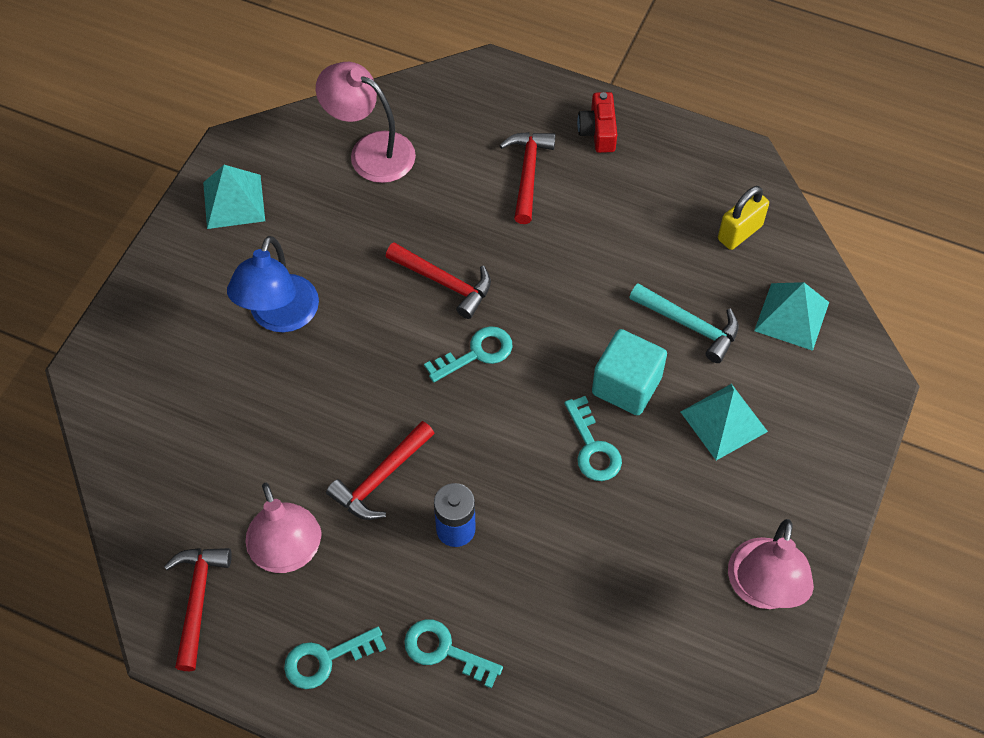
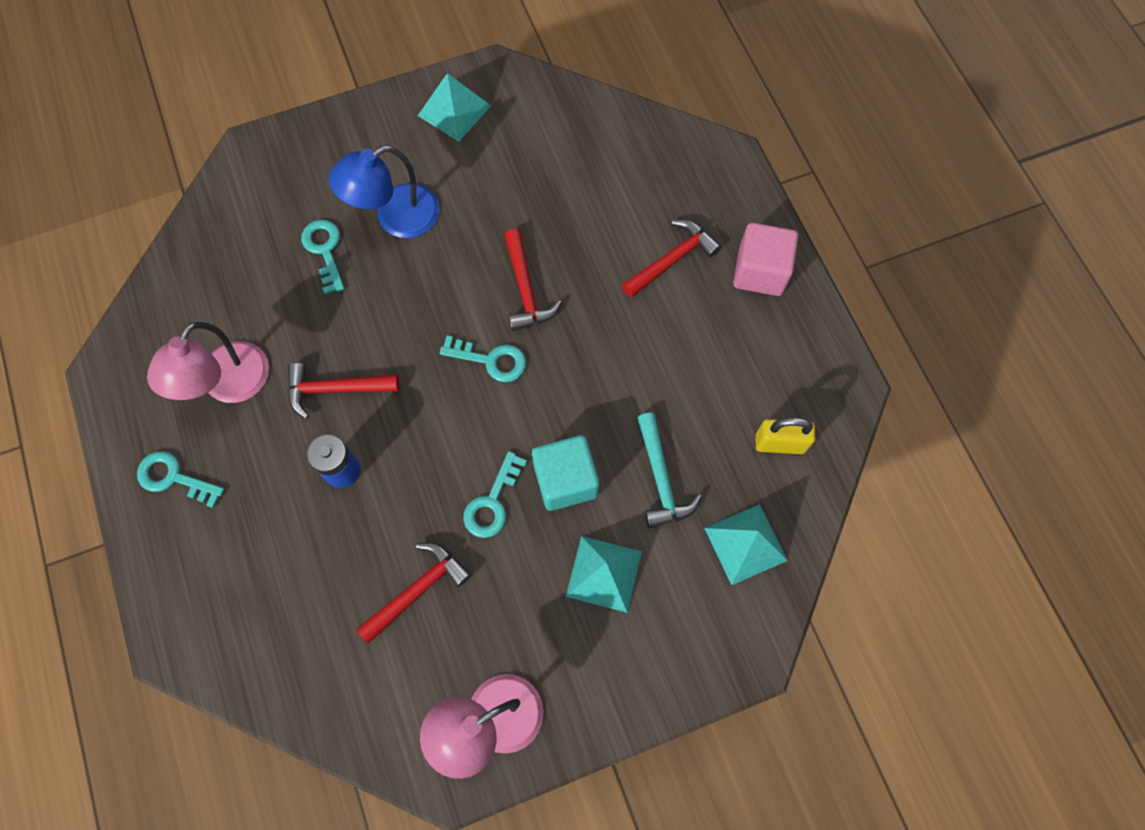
camera: 45 degrees right, 10 degrees up
red hammer [164,548,232,671] -> red hammer moved to [356,542,471,644]
pink lamp [316,62,416,183] -> none
turquoise key [404,619,503,688] -> turquoise key moved to [301,220,344,294]
red camera [577,92,617,153] -> pink cube [733,223,798,296]

